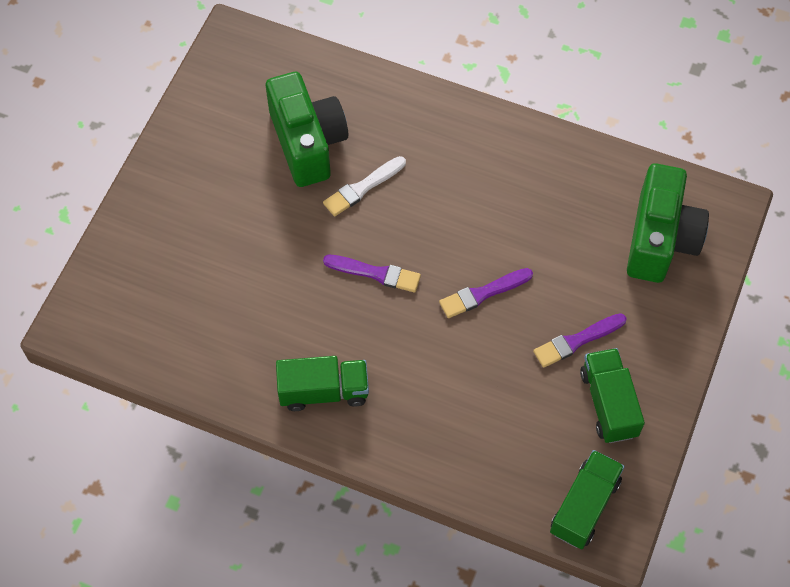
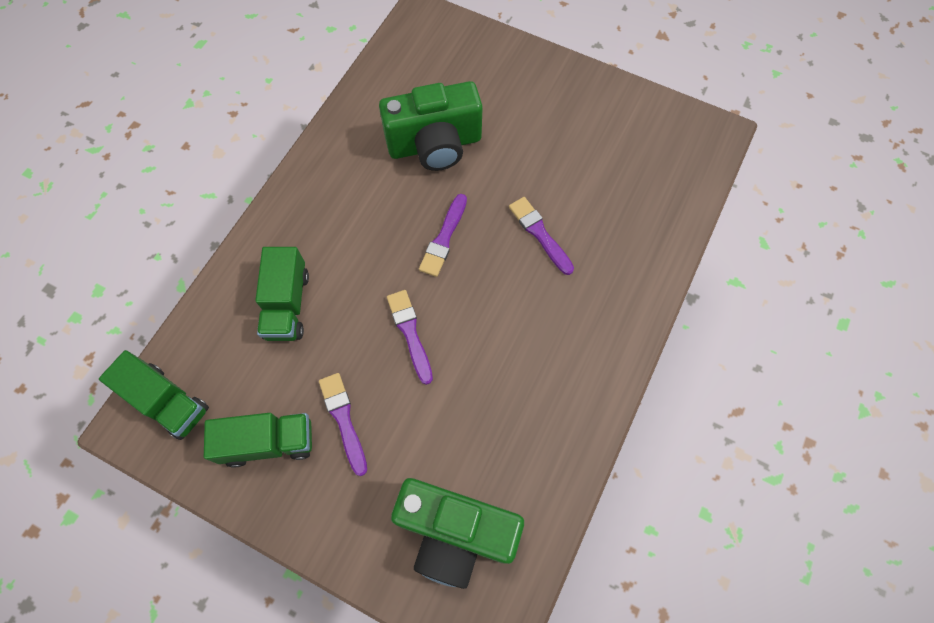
camera: 95 degrees right, 5 degrees up
green camera [266,72,348,187] -> green camera moved to [379,81,483,171]
green truck [276,356,369,411] -> green truck moved to [255,247,309,341]
white brush [323,156,406,216] -> purple brush [509,197,574,275]

